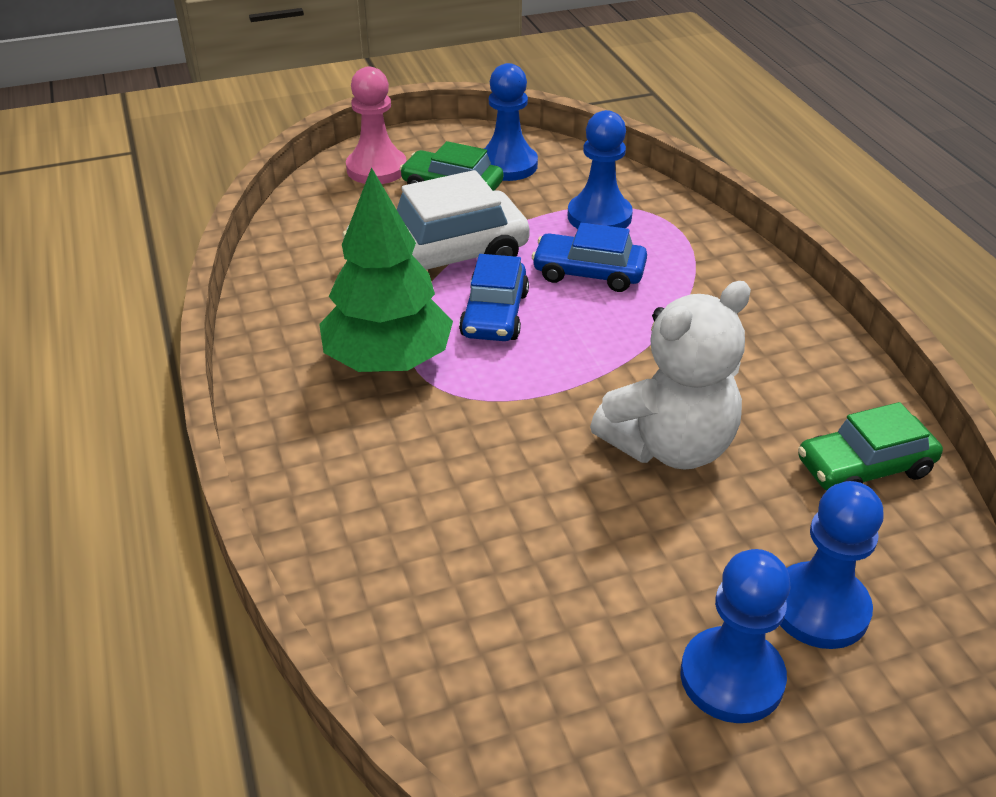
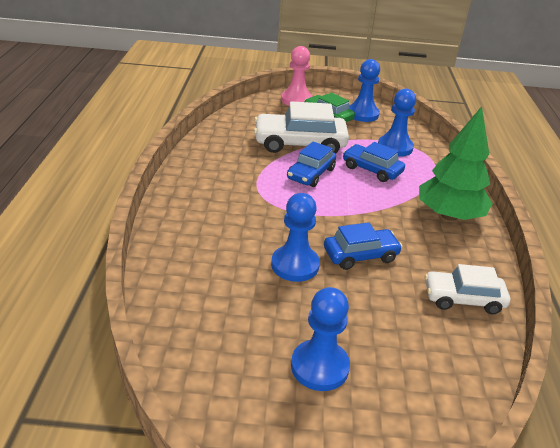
camera: 20 degrees right, 5 degrees down
green tree [319,167,453,372] -> green tree moved to [419,106,493,221]
white teddy bear [590,281,751,470] -> blue car [324,222,402,270]
blue pawn [780,481,884,649] -> blue pawn moved to [271,193,320,282]
green car [798,402,943,490] -> white car [425,264,510,314]

